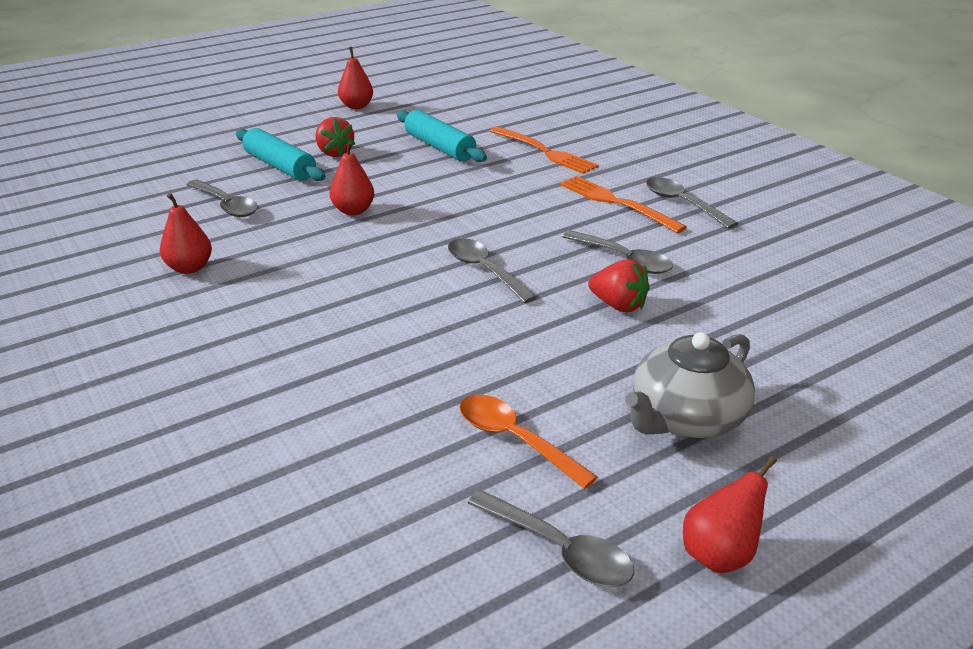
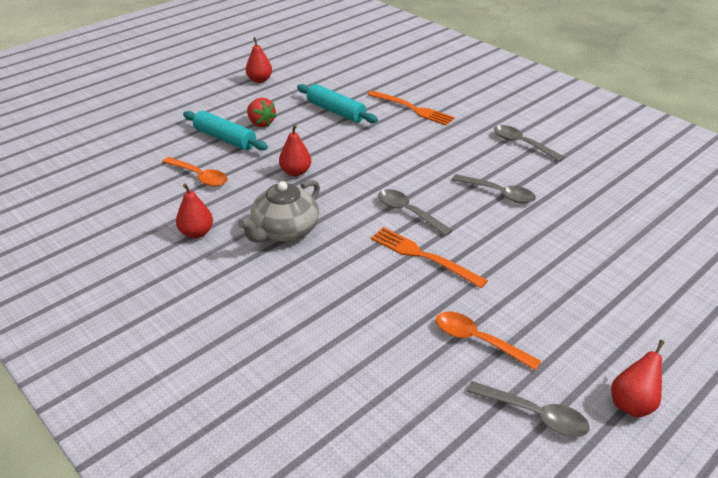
camera: 10 degrees left, 5 degrees up
grey spoon [186,180,258,217] -> orange spoon [162,157,228,187]
orange fork [560,176,687,233] -> orange fork moved to [371,227,488,288]
red strawberry [588,259,650,312] -> none
grey teapot [625,332,755,438] -> grey teapot moved to [238,180,320,243]

